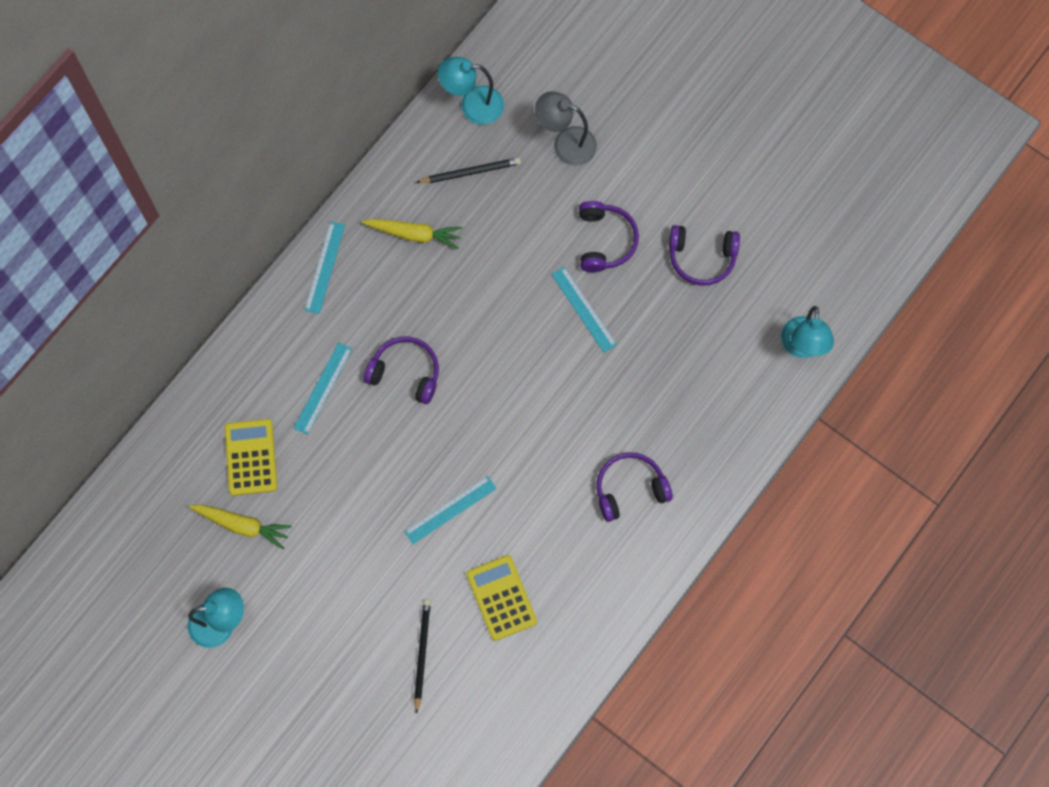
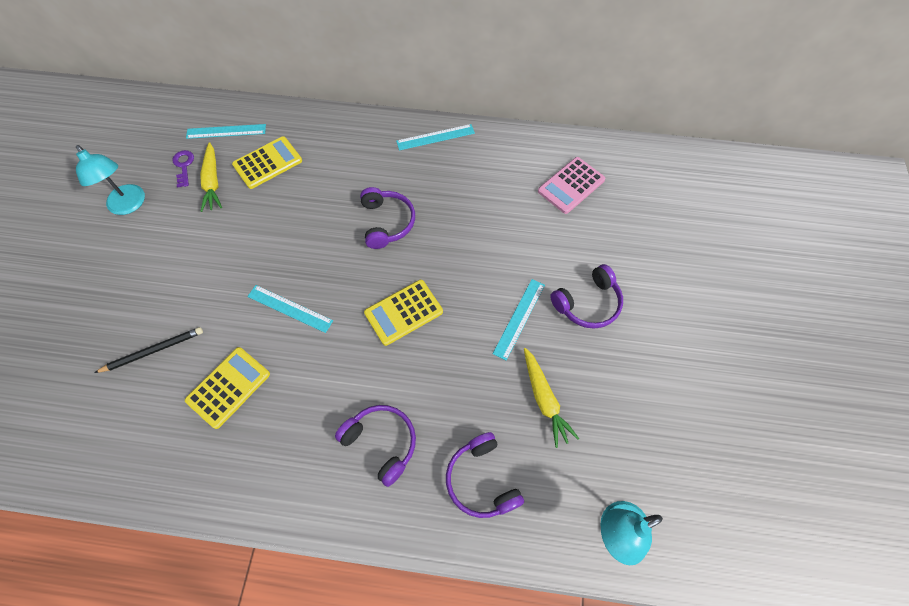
camera: 60 degrees right, 10 degrees down
turquoise ruler [294,342,352,435] -> turquoise ruler moved to [186,124,266,139]
yellow carrot [362,219,463,249] -> yellow carrot moved to [524,348,579,448]
black pencil [416,157,521,183] -> pink calculator [538,157,605,214]
turquoise lamp [438,57,504,125] -> none
grey lamp [535,91,597,166] -> none
purple headphones [669,225,740,285] -> purple headphones moved to [446,432,524,518]
none -> purple key [172,150,194,187]
none -> yellow calculator [364,280,443,346]

